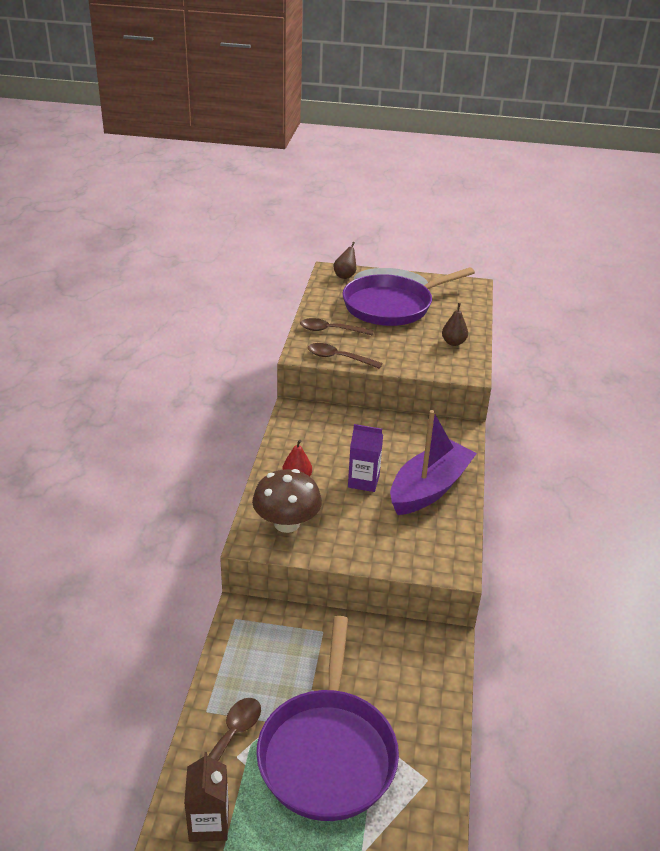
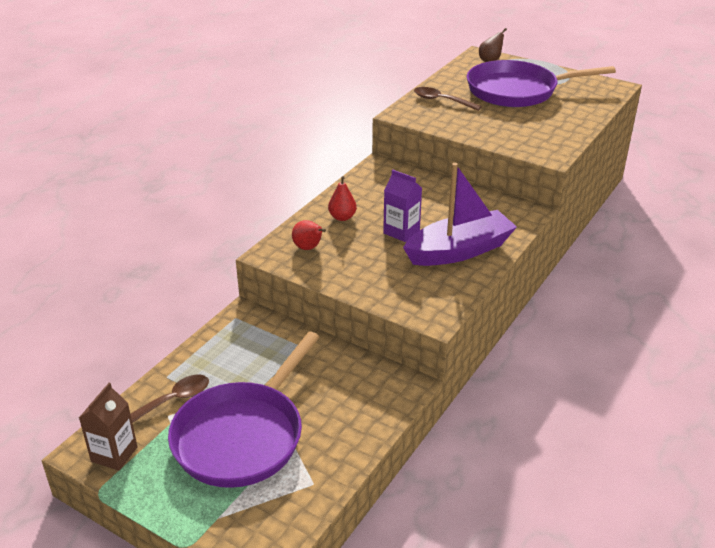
camera: 25 degrees right, 0 degrees up
brown mushroom [252,469,322,533] -> red pear [292,220,326,250]
brown spoon [308,343,383,369] -> none
brown pear [442,303,468,346] -> none

